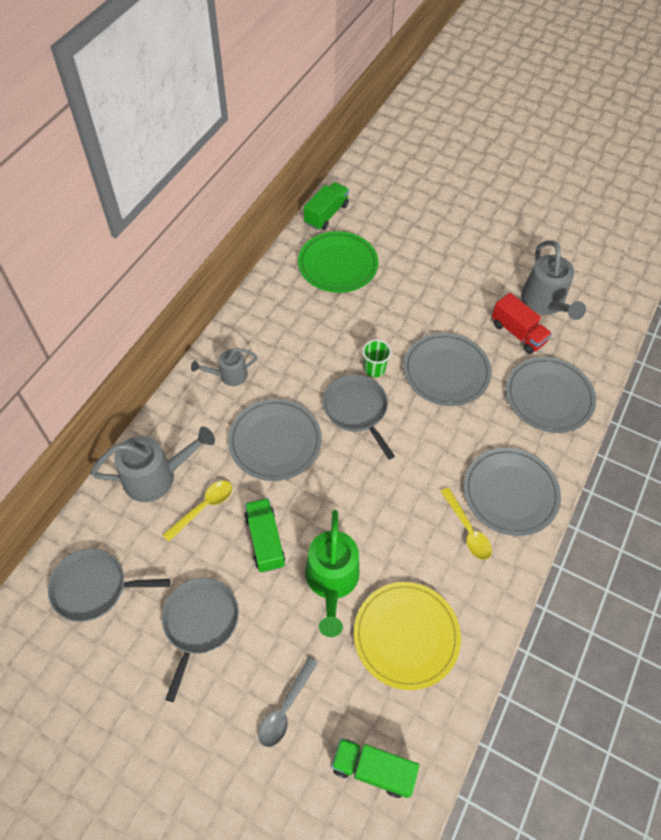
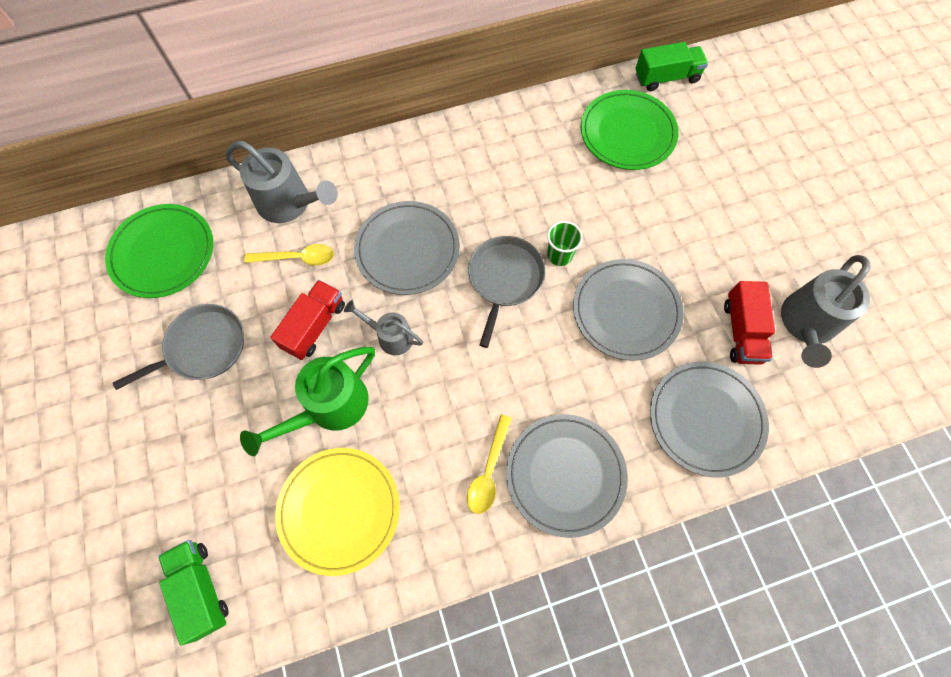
camera: 45 degrees right, 10 degrees up
grey pan [48,549,170,622] -> green plate [105,204,213,298]
grey watering can [191,348,257,386] -> grey watering can moved to [344,300,423,355]
green truck [244,498,285,572] -> red truck [270,280,345,360]
grey spoon [258,657,318,747] -> none

